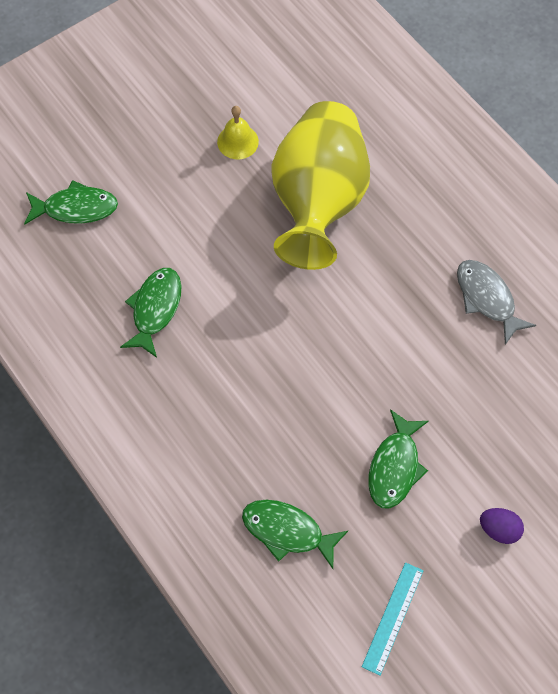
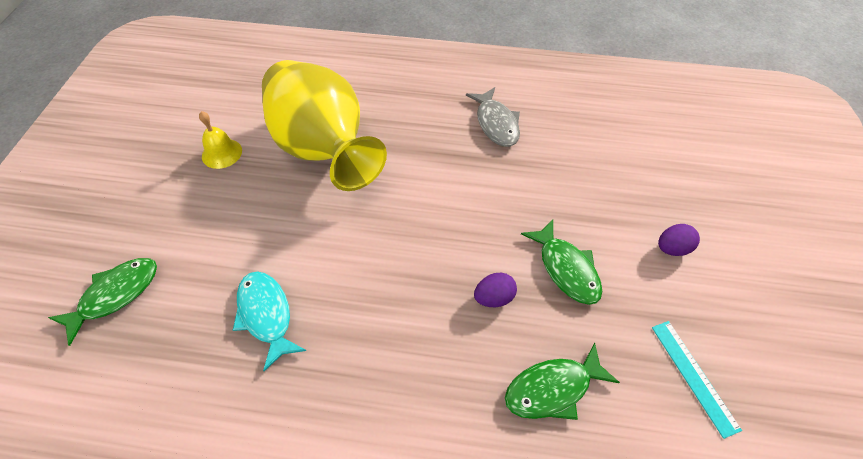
camera: 45 degrees left, 10 degrees down
green fish [120,268,181,358] -> turquoise fish [233,271,306,371]
grey fish [457,260,536,345] -> grey fish turned 120 degrees counterclockwise [466,87,520,147]
none -> purple egg [474,273,517,307]

